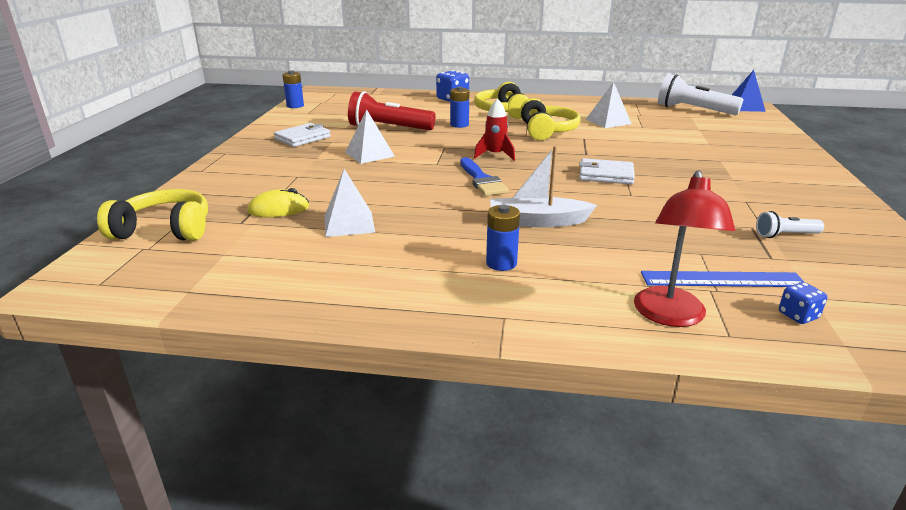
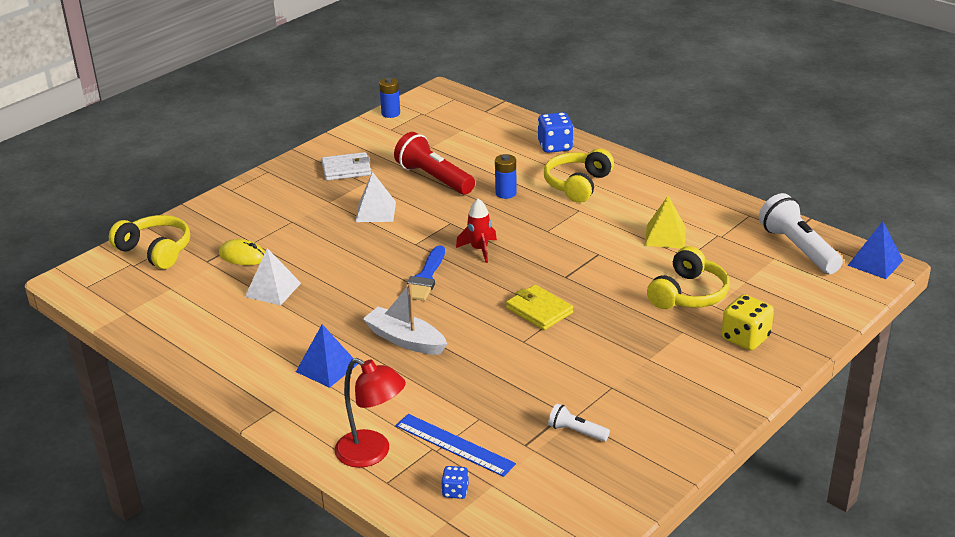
camera: 35 degrees right, 5 degrees up
blue battery [486,205,520,271] -> blue pyramid [296,324,358,388]
yellow headphones [520,98,581,141] -> yellow headphones moved to [647,246,730,309]
white wallet [579,158,635,184] -> yellow wallet [506,285,573,330]
white pyramid [586,82,632,128] -> yellow pyramid [644,196,686,248]
red lamp [634,170,735,327] -> red lamp turned 105 degrees counterclockwise [335,358,406,468]
none -> yellow dice [722,294,774,350]

